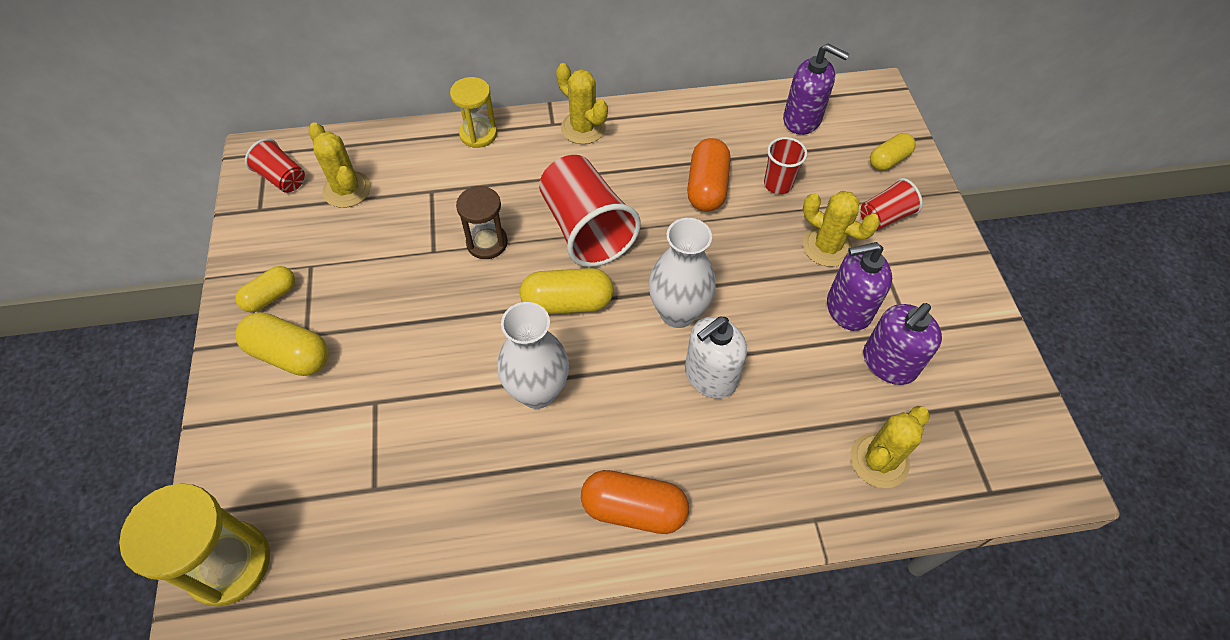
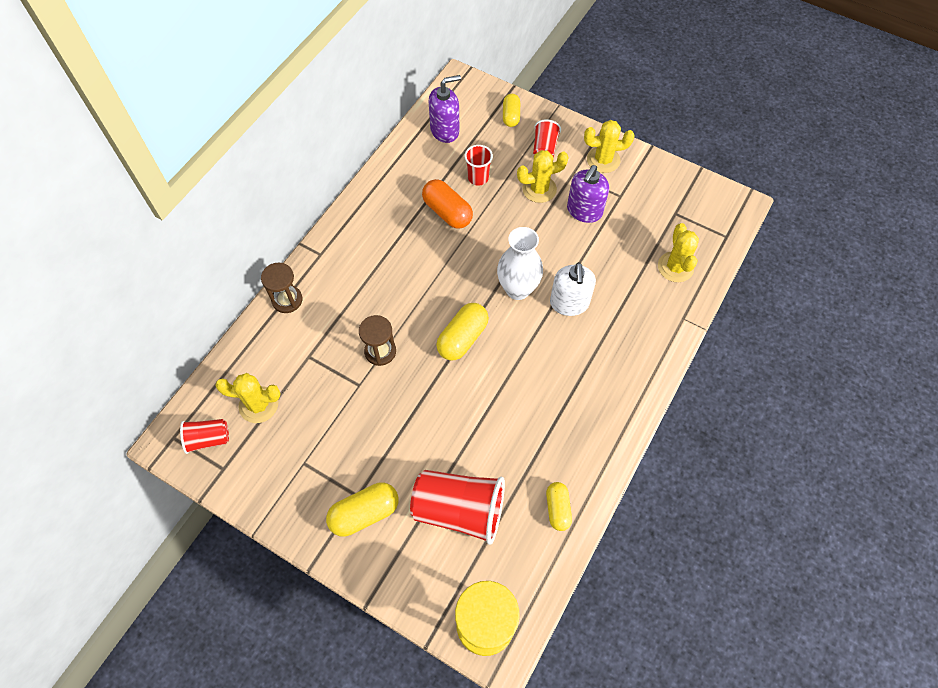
camera: 50 degrees left, 5 degrees up
yellow capsule [235,266,295,312] -> yellow capsule moved to [546,482,572,531]
yellow hourglass [450,77,497,148] -> brown hourglass [261,263,302,313]
white vase [497,302,569,409] -> none
red cup [539,155,641,267] -> red cup moved to [410,470,505,544]
yellow cactus [556,63,608,144] -> yellow cactus moved to [584,120,635,173]
orange capsule [581,470,689,534] -> none
purple soap dispenser [863,303,942,385] -> none

